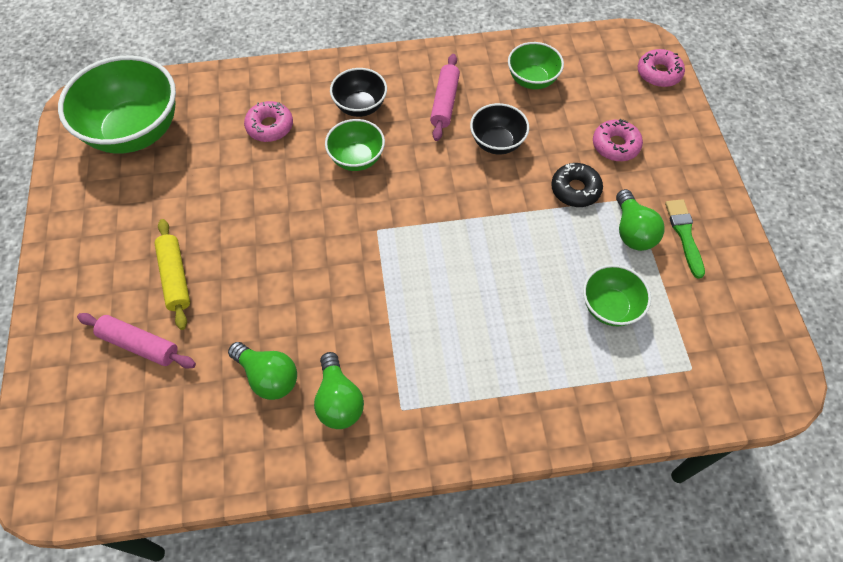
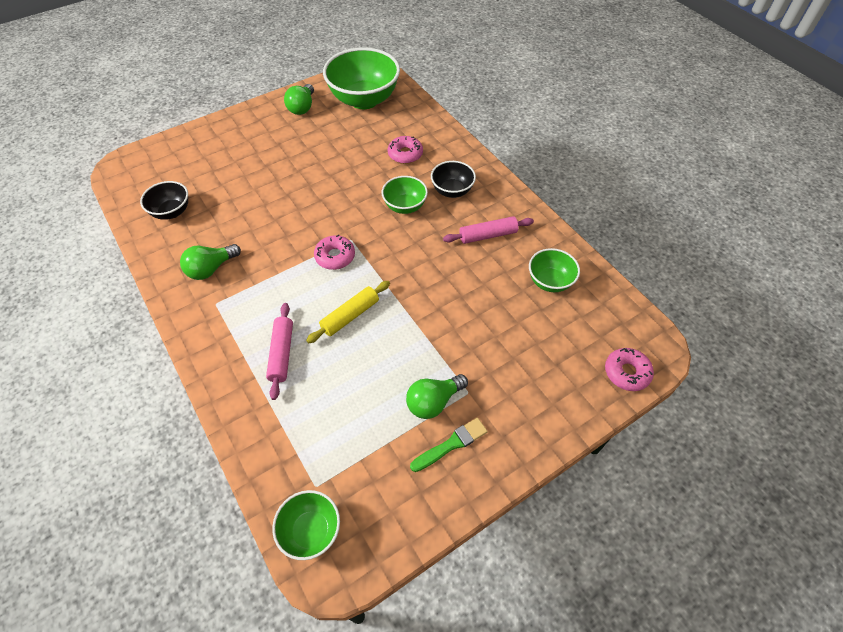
camera: 65 degrees right, 5 degrees down
pink rolling pin [77,313,196,369] -> pink rolling pin moved to [266,303,293,400]
yellow rolling pin [154,219,190,330] -> yellow rolling pin moved to [306,281,390,343]
green light bulb [228,342,297,400] -> green light bulb moved to [284,84,314,115]
black bowl [470,103,529,154] -> black bowl moved to [140,181,188,220]
black donut [551,163,603,207] -> none
green bowl [583,265,651,327] -> green bowl moved to [272,490,340,560]
pink donut [593,119,643,161] -> pink donut moved to [314,235,355,270]

